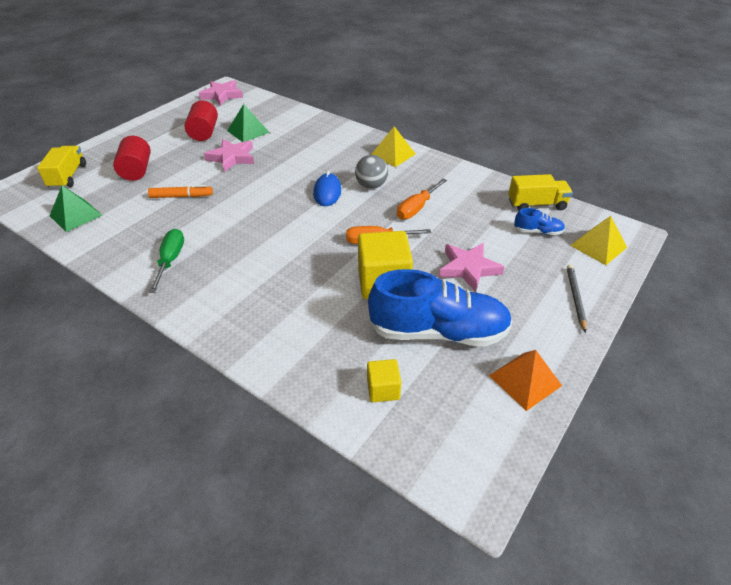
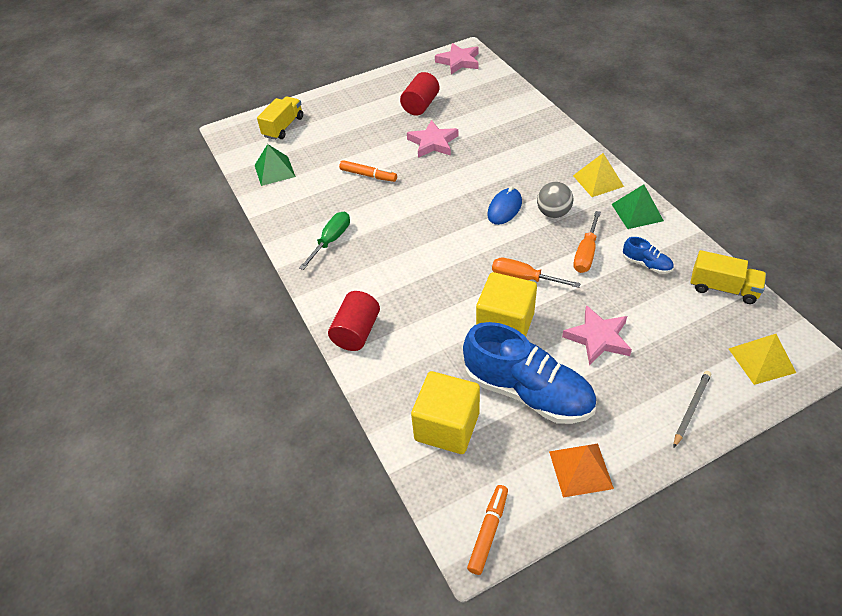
camera: 30 degrees right, 5 degrees up
red cylinder [113,136,151,181] -> red cylinder moved to [328,291,380,351]
green pyramid [227,104,270,142] -> green pyramid moved to [611,184,664,229]
yellow cube [367,359,401,402] -> yellow cube [411,371,480,454], size x1.91
orange screwdriver [397,179,447,220] -> orange screwdriver turned 45 degrees counterclockwise [573,211,601,273]
blue shoe [514,208,565,235] -> blue shoe moved to [623,237,674,274]
none -> orange marker [467,485,508,575]

